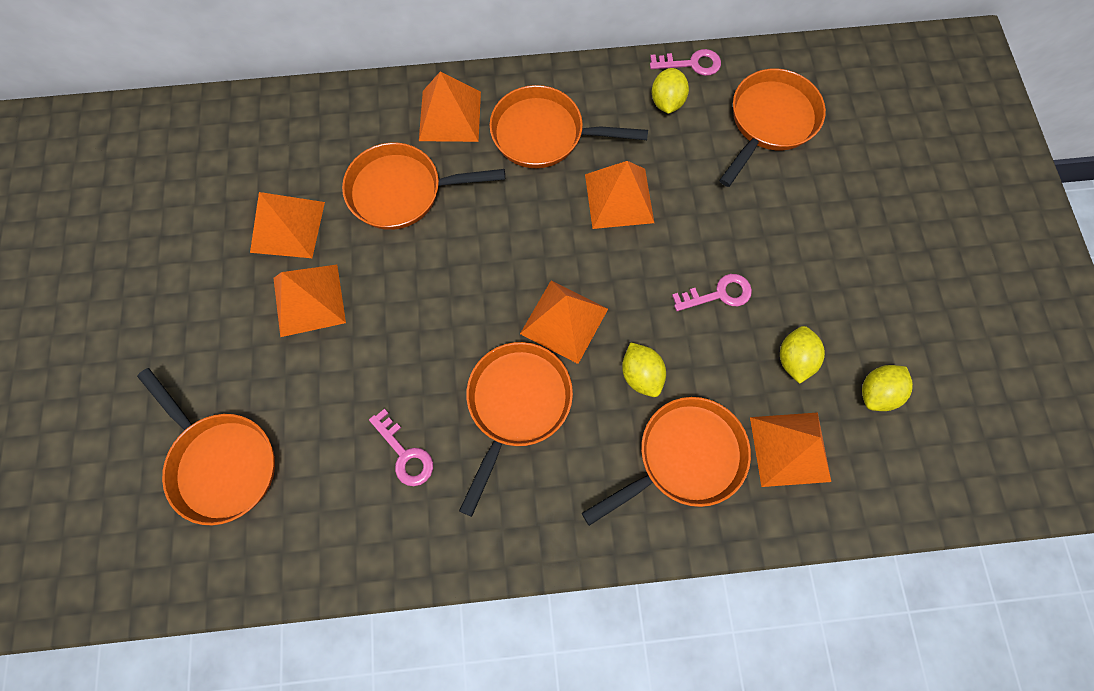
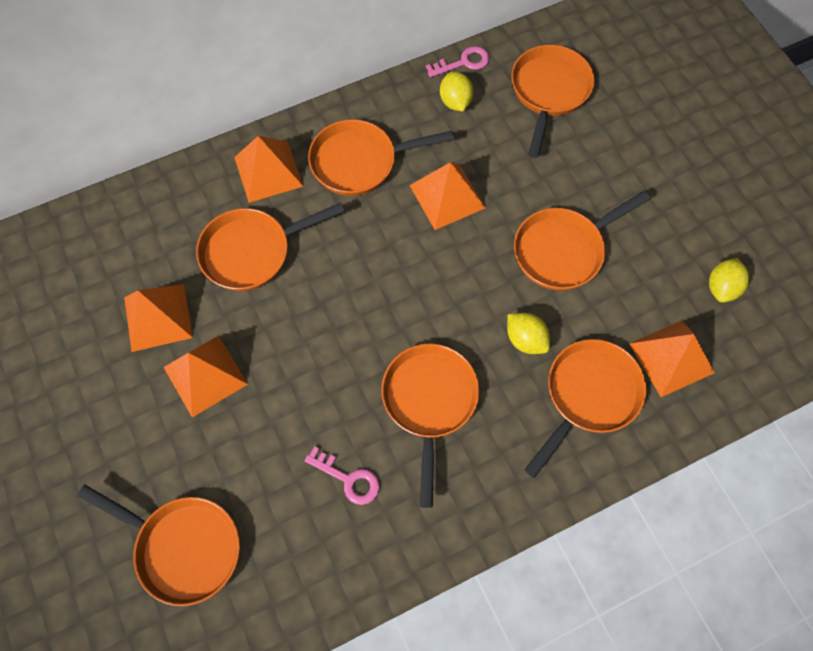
camera: 20 degrees left, 5 degrees down
orange pyramid [520,280,608,364] -> none
pink key [672,274,752,311] -> orange pan [514,191,650,291]
yellow lemon [780,326,825,384] -> none

